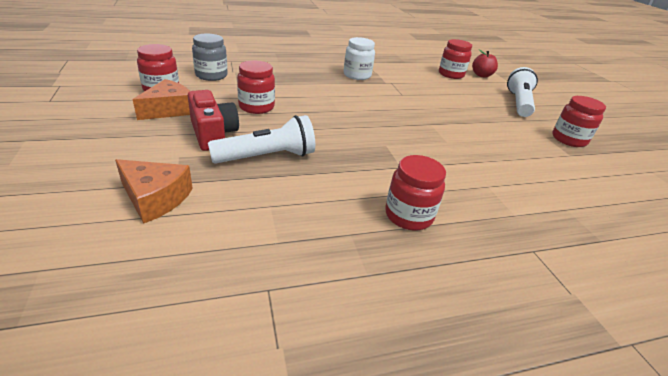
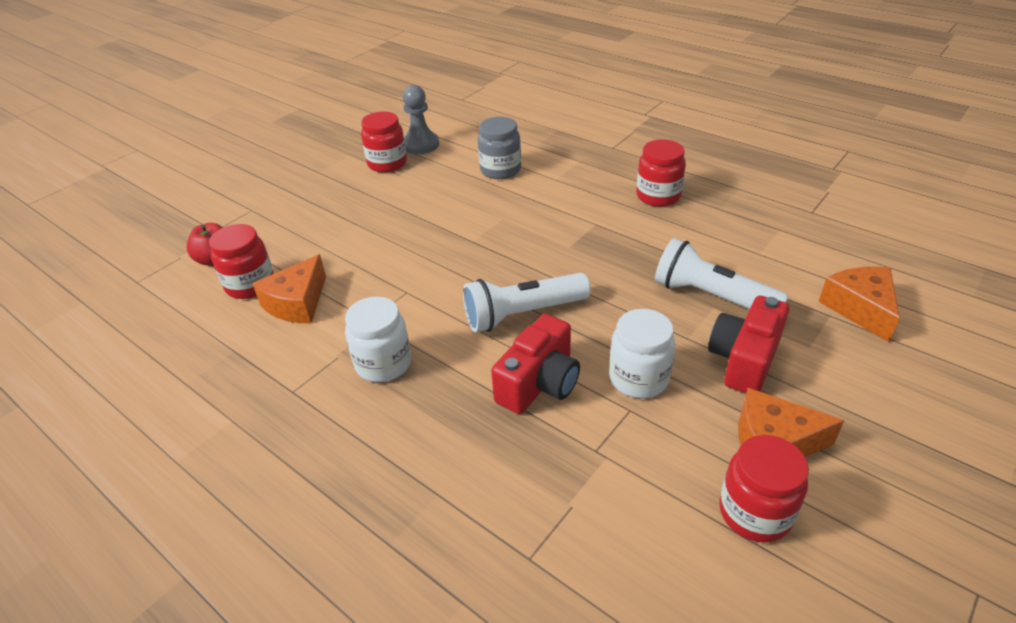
camera: 120 degrees left, 5 degrees up
grey jar [192,34,228,81] -> grey jar moved to [478,117,521,179]
red jar [237,60,275,114] -> white jar [609,309,675,398]
white flashlight [507,67,538,117] -> white flashlight moved to [463,273,591,332]
none -> orange cheese [252,254,326,324]
none -> grey pawn [403,85,439,154]
none -> red camera [491,314,580,414]

